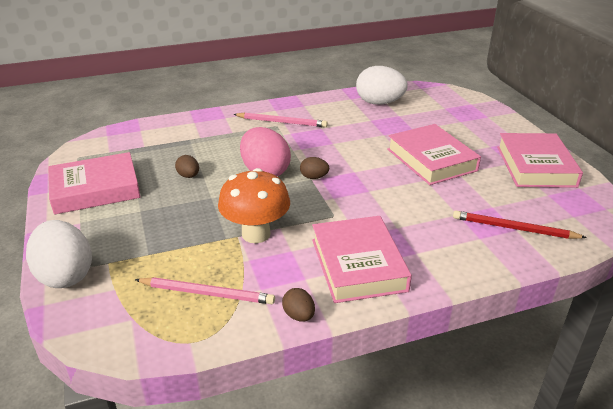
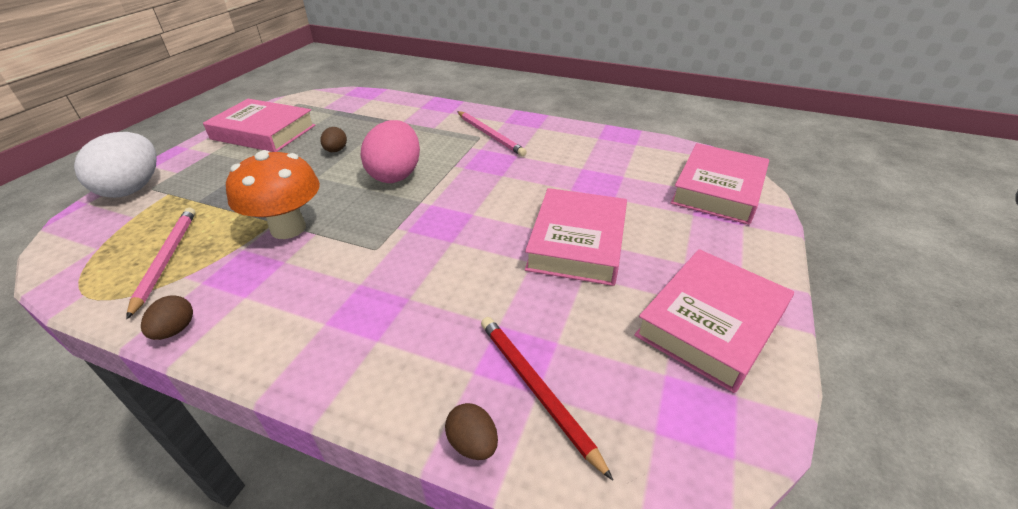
camera: 40 degrees right, 5 degrees up
pink pencil [135,277,275,304] -> pink pencil turned 150 degrees counterclockwise [126,208,196,319]
brown egg [300,157,329,179] -> brown egg moved to [445,403,498,460]
pink book [312,216,412,303] -> pink book moved to [670,143,769,225]
white egg [356,66,408,105] -> none

